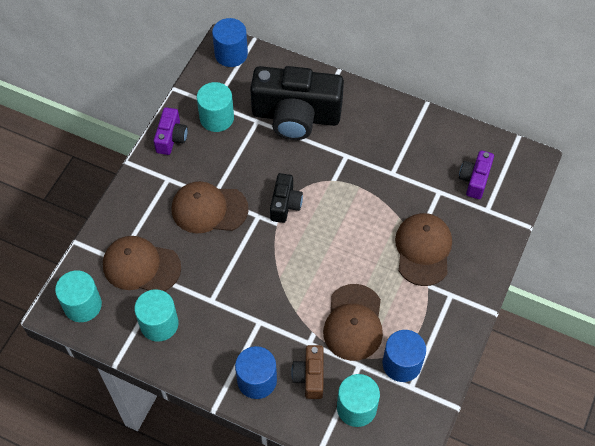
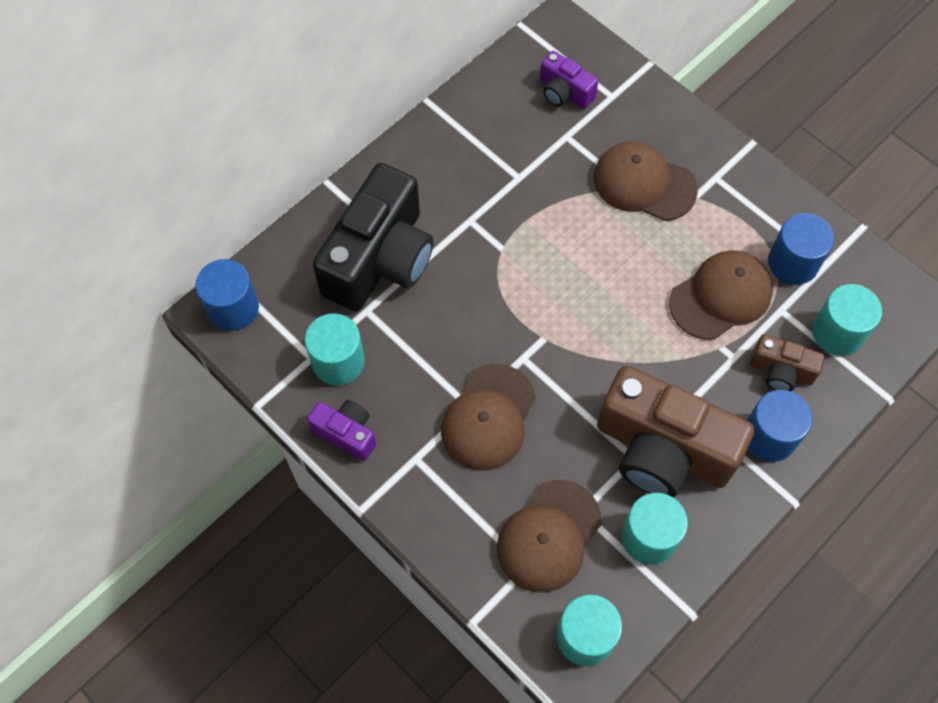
camera: 70 degrees left, 5 degrees up
black camera [270,173,303,223] -> none
brown cap [323,284,383,361] -> brown cap turned 60 degrees counterclockwise [669,250,773,340]
none -> brown camera [597,366,755,498]

